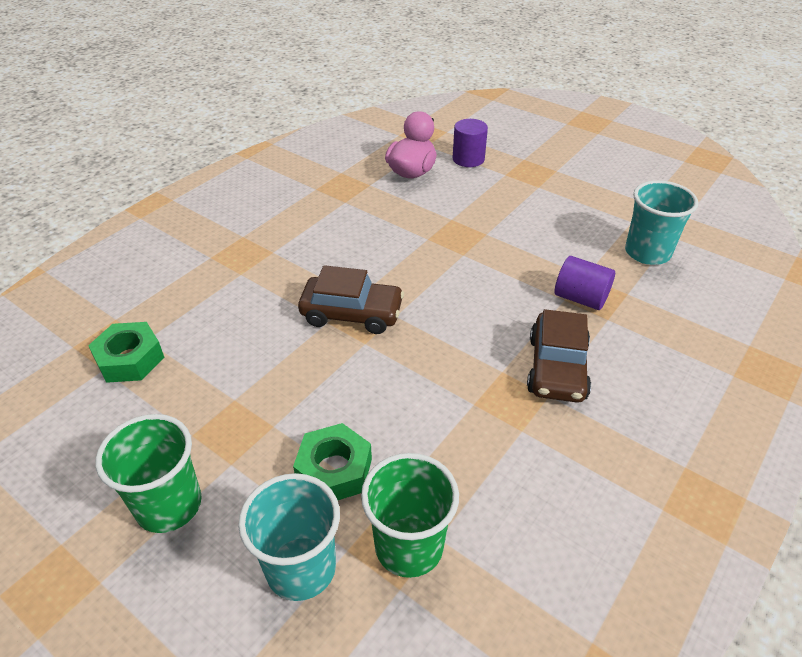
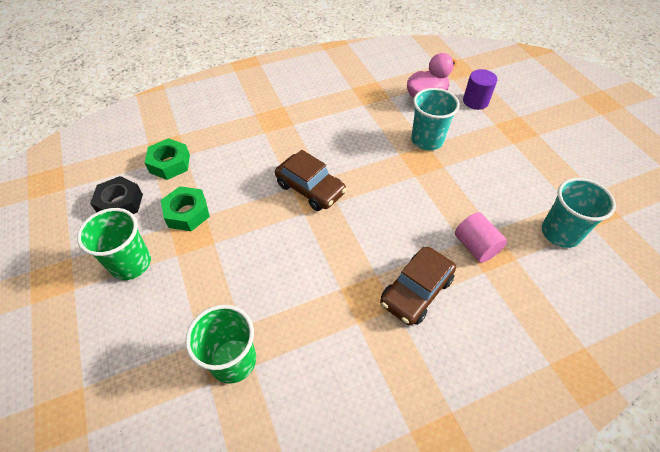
camera: 30 degrees right, 10 degrees up
turquoise cup [238,473,340,601] -> turquoise cup moved to [411,88,460,150]
green nut [293,423,372,500] -> green nut moved to [161,186,210,231]
purple cylinder [555,256,615,310] -> pink cylinder [455,212,507,263]
none -> black nut [90,176,143,214]

